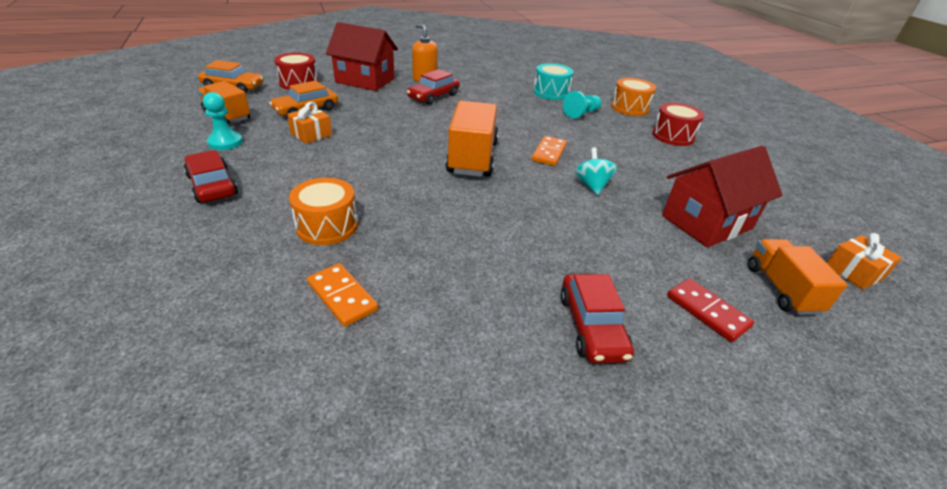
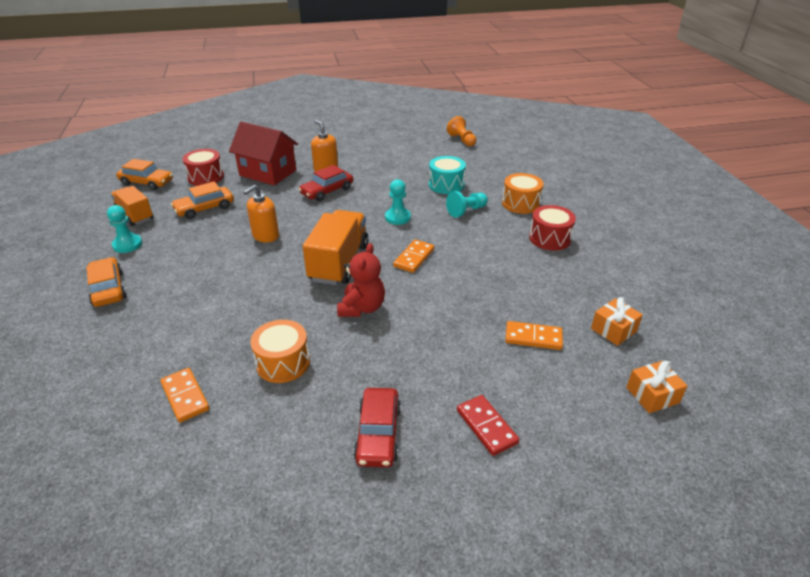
camera: 10 degrees right, 0 degrees up
red car [184,150,238,203] -> orange car [87,257,127,307]
orange gift [287,102,332,144] -> orange gift moved to [591,297,643,346]
orange drum [289,178,358,245] -> orange drum moved to [250,320,310,383]
turquoise spinning top [575,147,617,195] -> none
red house [662,145,782,247] -> orange domino [505,321,563,350]
orange truck [748,239,847,315] -> none
none -> orange soap dispenser [243,185,279,243]
none -> red teddy bear [337,243,385,317]
none -> turquoise pawn [385,179,411,225]
none -> orange pawn [447,116,476,146]

